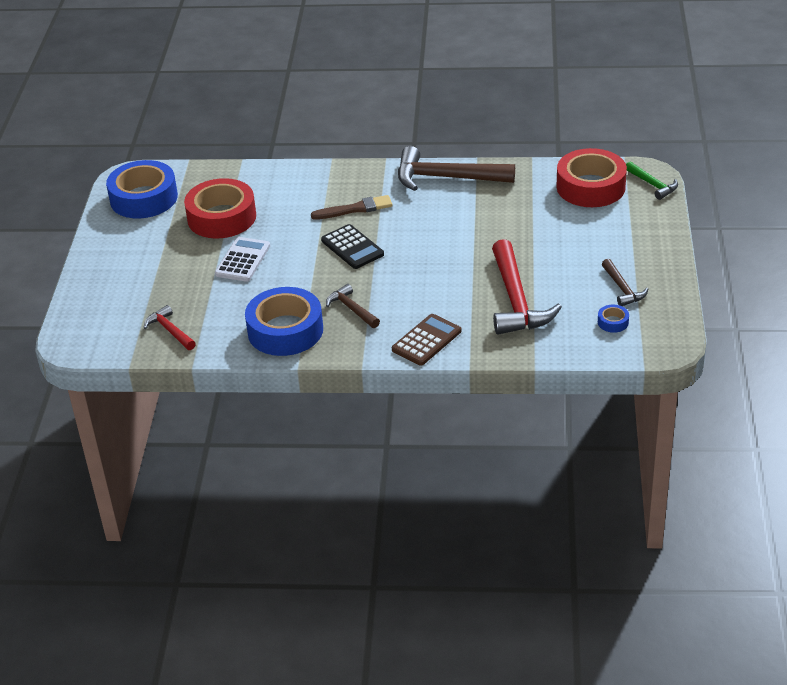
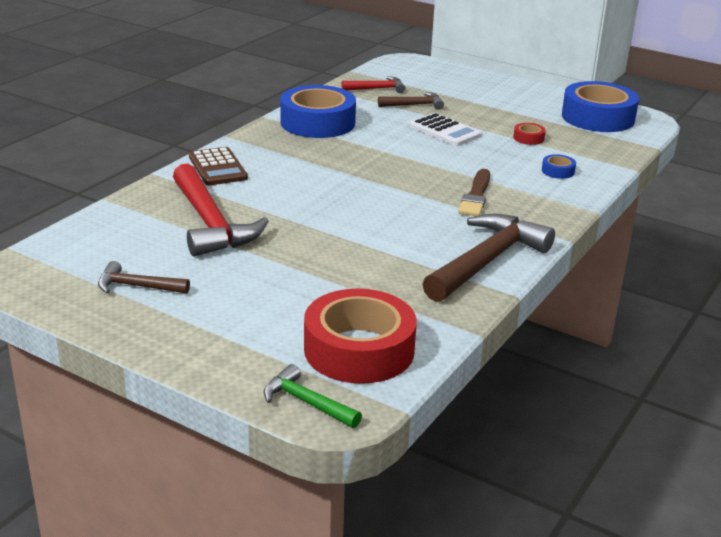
camera: 115 degrees right, 10 degrees down
red tape [184,178,256,238] -> red tape [514,123,546,145], size x0.40
black calculator [321,224,384,269] -> none
brown hammer [326,284,380,328] -> brown hammer moved to [378,92,444,110]
red hammer [492,239,562,335] -> red hammer turned 135 degrees counterclockwise [173,163,269,257]
blue tape [598,305,629,333] -> blue tape moved to [542,154,576,179]
green hammer [626,162,678,200] -> green hammer turned 45 degrees clockwise [264,364,362,428]

